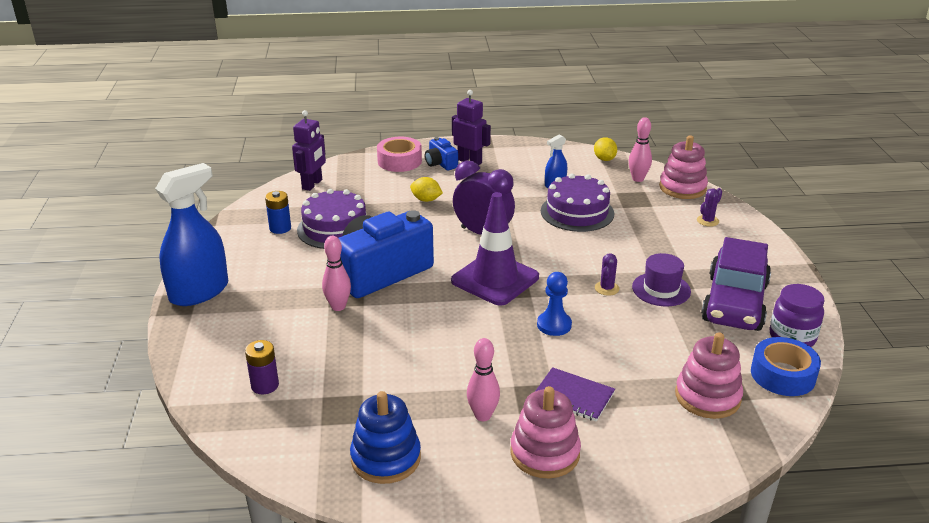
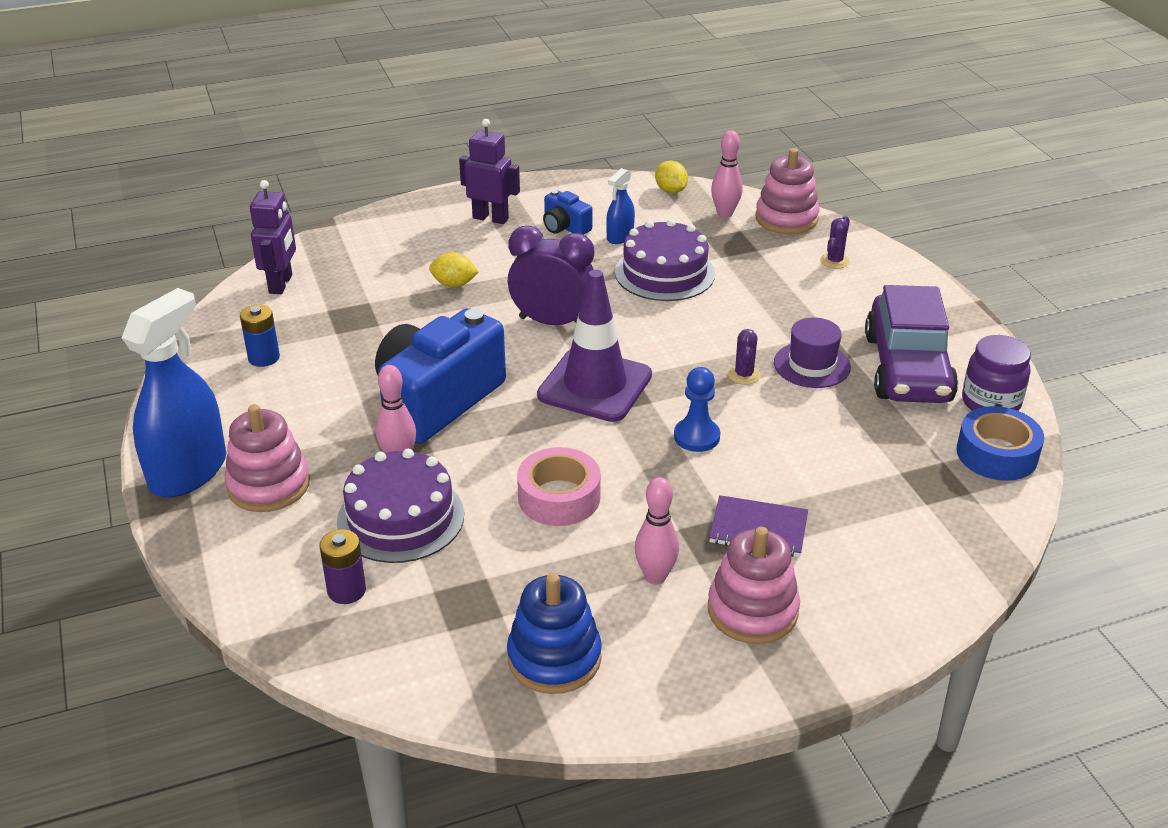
camera: 15 degrees left, 5 degrees up
purple cake [297,189,366,249] -> purple cake moved to [337,449,464,563]
pink tape [377,137,422,172] -> pink tape moved to [517,447,601,526]
blue camera [425,137,458,170] -> blue camera moved to [543,190,592,235]
pink stacking toy [675,332,743,419] -> pink stacking toy moved to [225,404,310,512]

